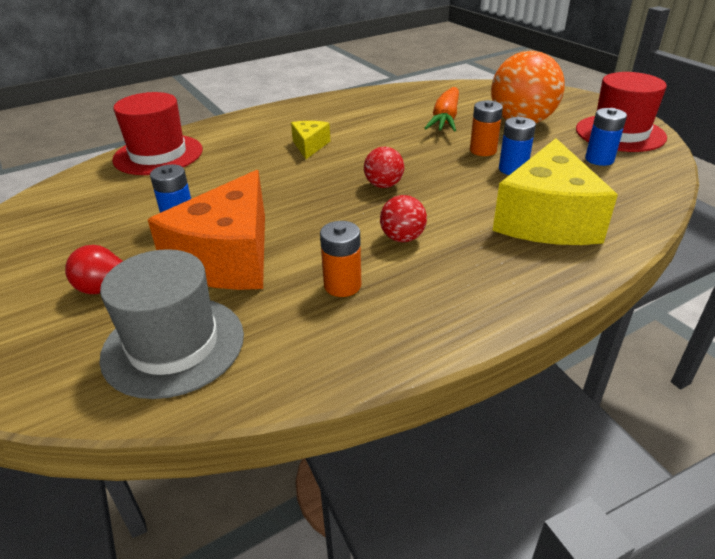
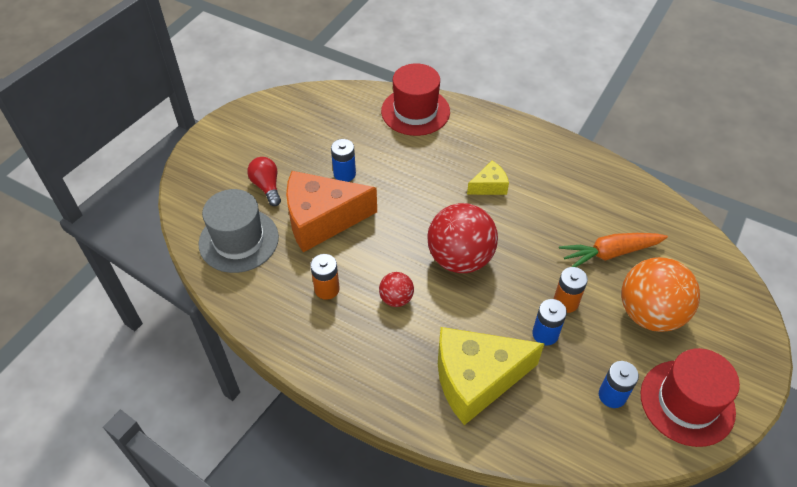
camera: 60 degrees right, 15 degrees up
red ball [364,147,404,188] -> red ball [428,203,498,273], size x2.05

